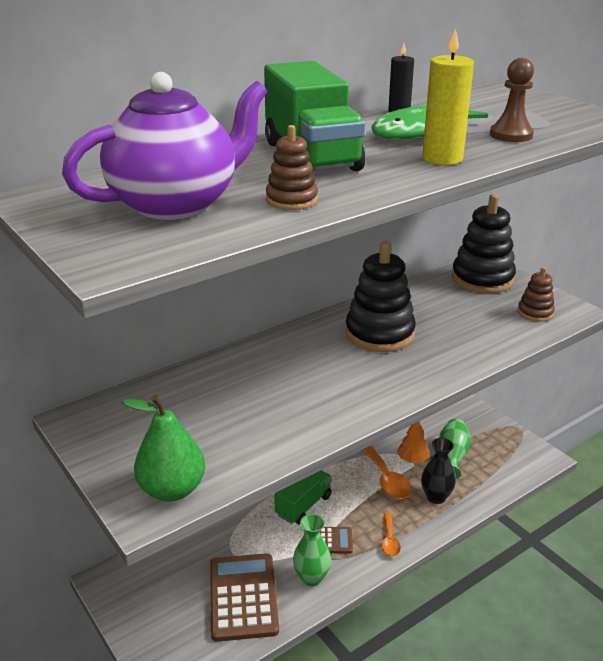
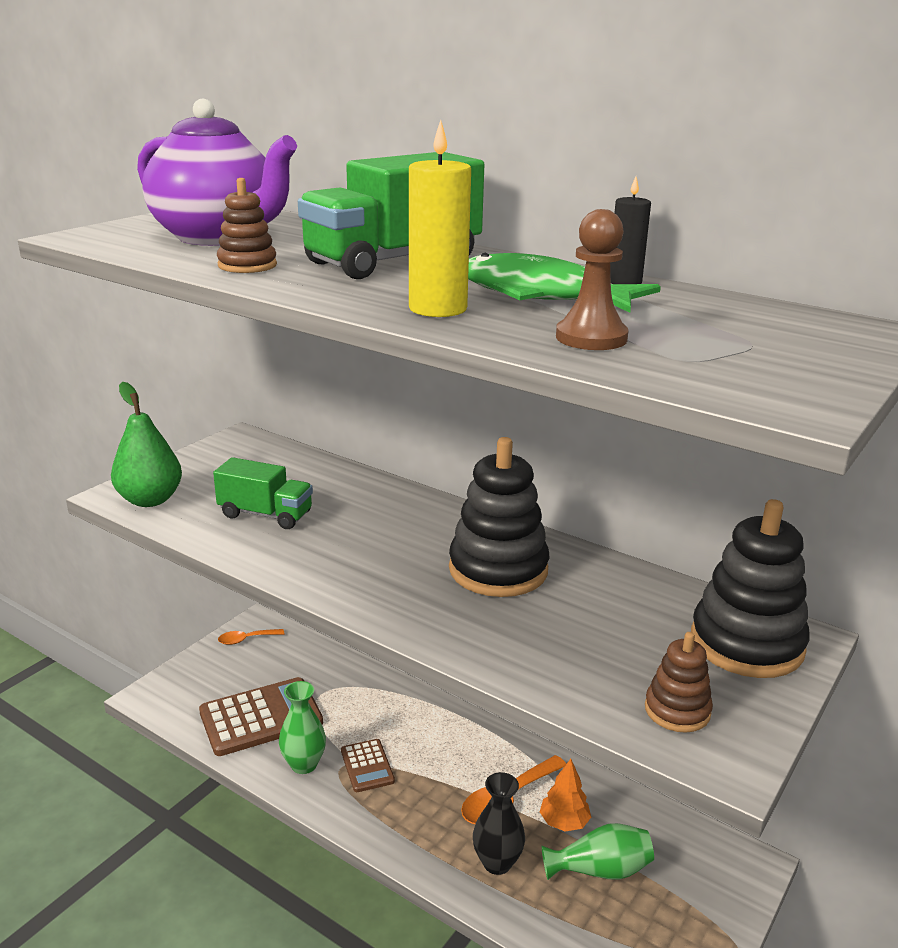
camera: 70 degrees right, 5 degrees down
green truck [274,470,332,524] -> green truck moved to [213,457,313,529]
orange spoon [382,513,401,557] -> orange spoon moved to [218,629,284,645]

